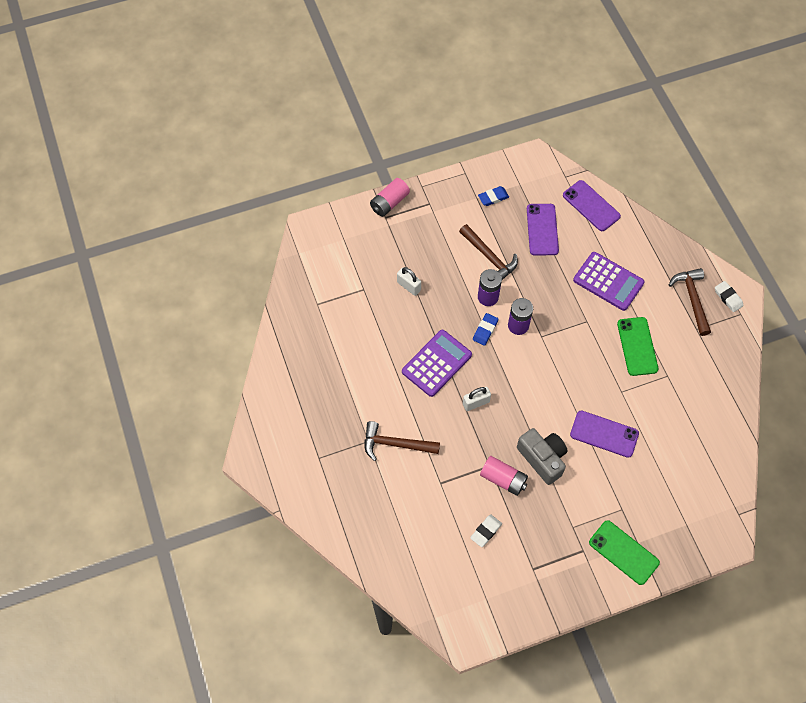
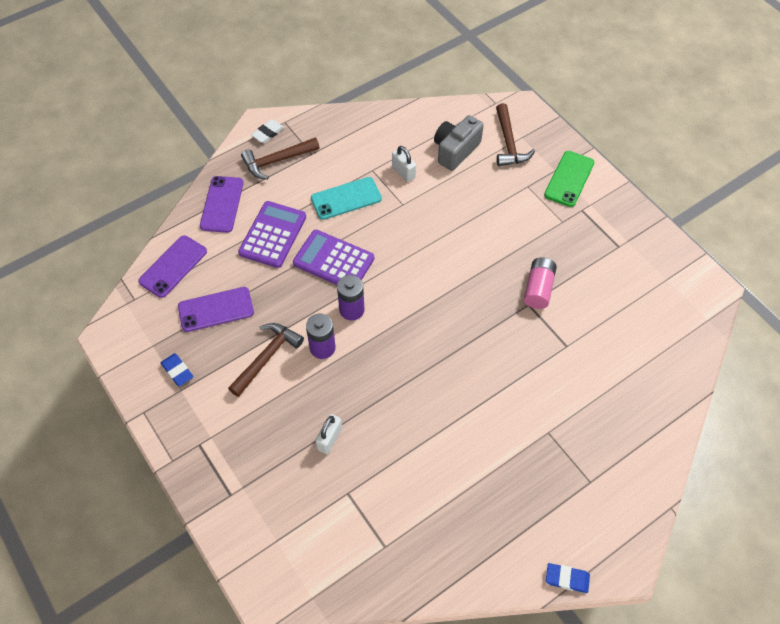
camera: 105 degrees left, 5 degrees down
brown hammer [364,421,440,461] -> brown hammer moved to [496,103,535,166]
pink battery [370,178,410,217] -> none
purple calculator [402,330,472,397] -> purple calculator moved to [293,230,374,285]
white padlock [463,387,491,411] -> white padlock moved to [392,146,416,182]
white eraser [470,515,502,547] -> none
blue eraser [473,313,498,346] -> blue eraser moved to [546,563,590,593]
grey camera [517,428,568,485] -> grey camera moved to [434,115,484,171]
purple phone [570,411,639,458] -> purple phone moved to [200,176,244,233]
green phone [617,317,659,376] -> turquoise phone [311,177,382,220]

